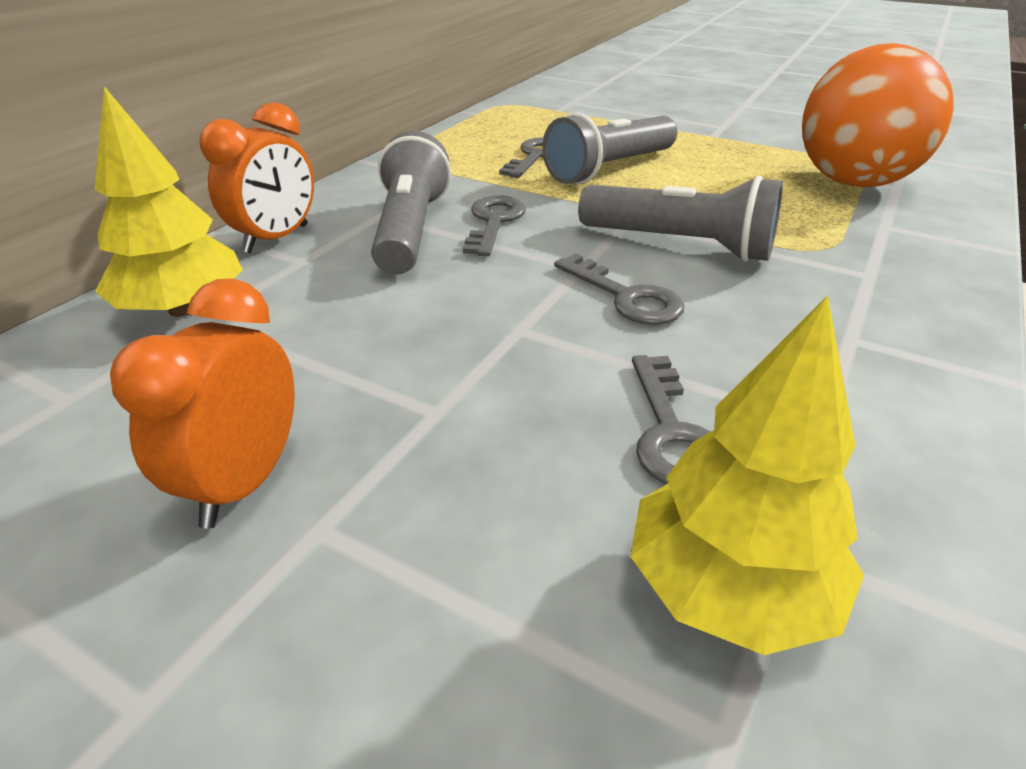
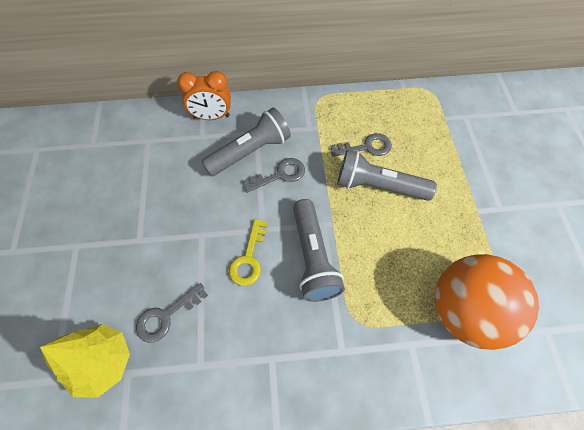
camera: 55 degrees right, 25 degrees up
yellow tree [95,87,243,317] -> none
orange clock [110,278,295,529] -> none
grey key [554,253,684,325] -> yellow key [229,219,268,286]

